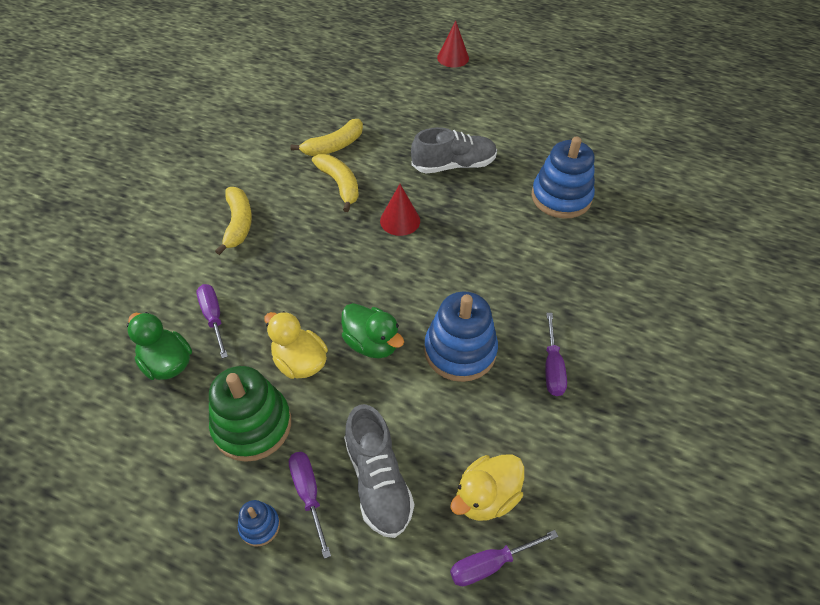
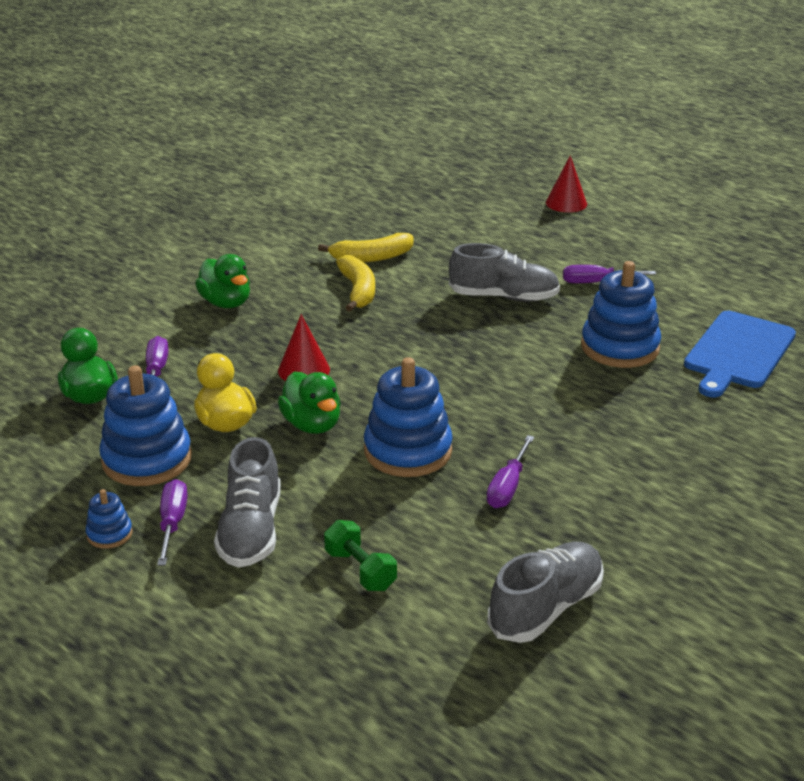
camera: 20 degrees right, 20 degrees down
green stacking toy [209,366,291,462] -> blue stacking toy [99,365,192,486]
yellow banana [215,187,252,255] -> green duck [195,254,250,308]
red cone [380,184,420,236] -> red cone moved to [278,314,330,381]
yellow duck [450,454,524,521] -> green dumbbell [324,520,397,591]
purple screwdriver [450,530,558,586] -> purple screwdriver moved to [563,265,656,283]
none -> grey shoe [487,542,604,643]
none -> blue cutting board [684,311,796,397]

